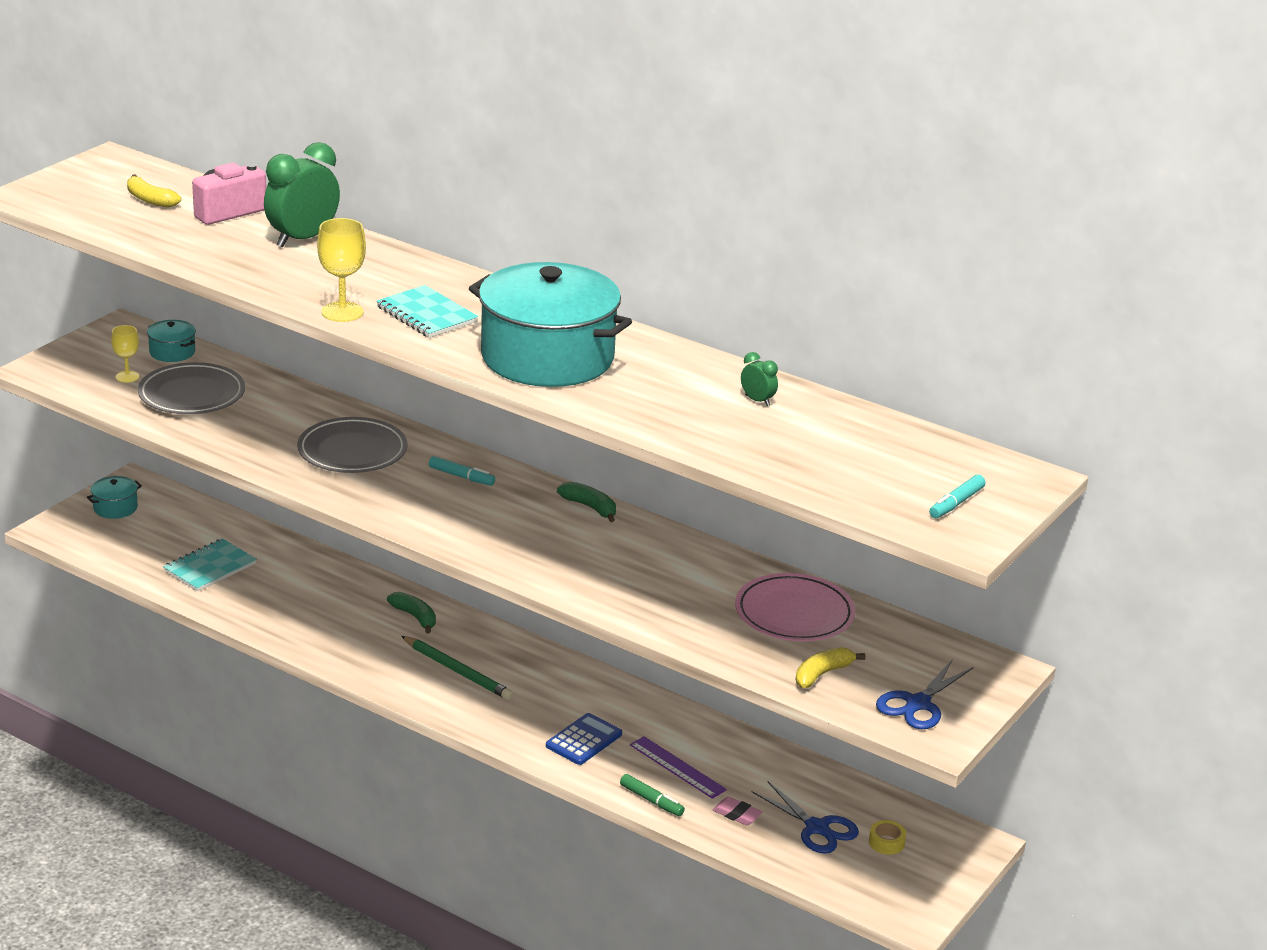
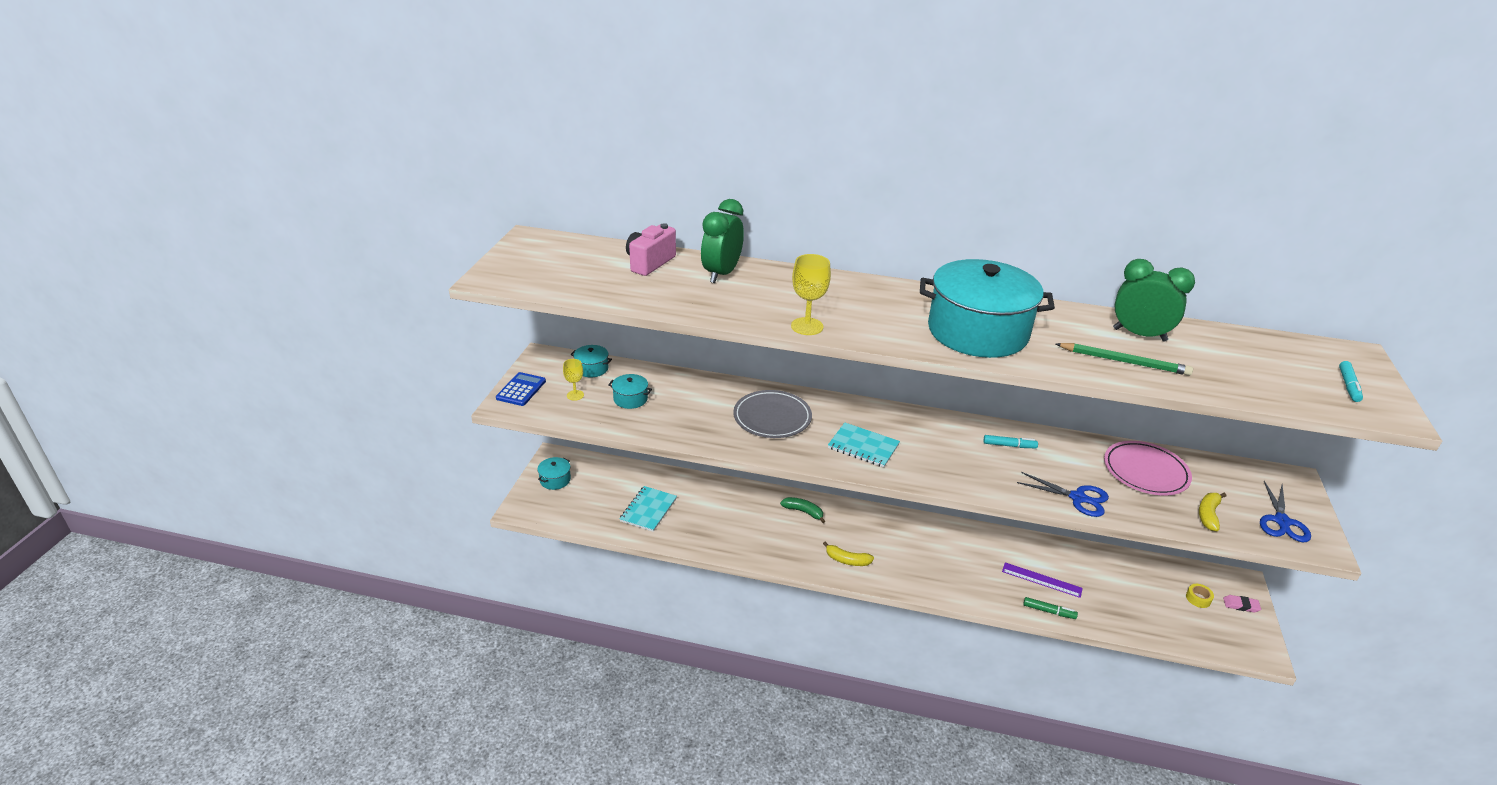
camera: 20 degrees left, 5 degrees up
yellow banana [127,174,181,208] -> yellow banana moved to [823,542,874,566]
grey plate [138,362,245,414] -> turquoise pot [608,374,652,409]
turquoise notebook [376,285,478,338] -> turquoise notebook moved to [828,423,900,467]
green pencil [401,636,513,700] -> green pencil moved to [1056,343,1193,376]
turquoise marker [429,456,495,486] -> turquoise marker moved to [984,435,1038,448]
blue calculator [546,713,622,765] -> blue calculator moved to [496,372,546,406]
green banana [557,482,616,522] -> none
pink eraser [713,797,763,825] -> pink eraser moved to [1223,595,1261,613]
green clock [741,352,778,406] -> green clock [1113,259,1195,342], size x2.18
blue scissors [752,781,859,854] -> blue scissors moved to [1017,472,1109,517]

